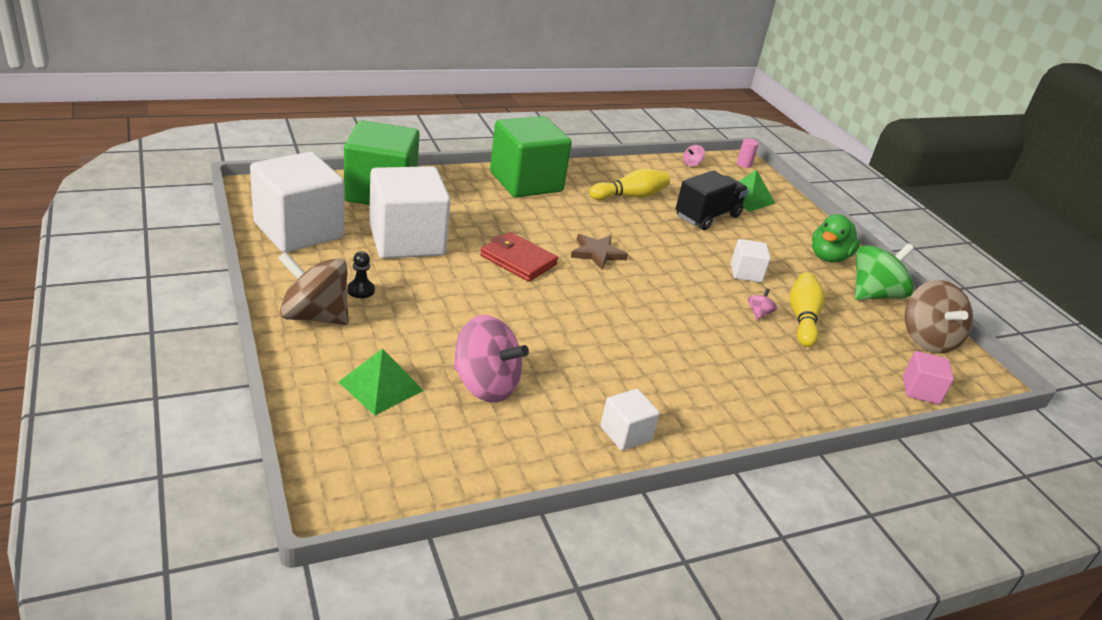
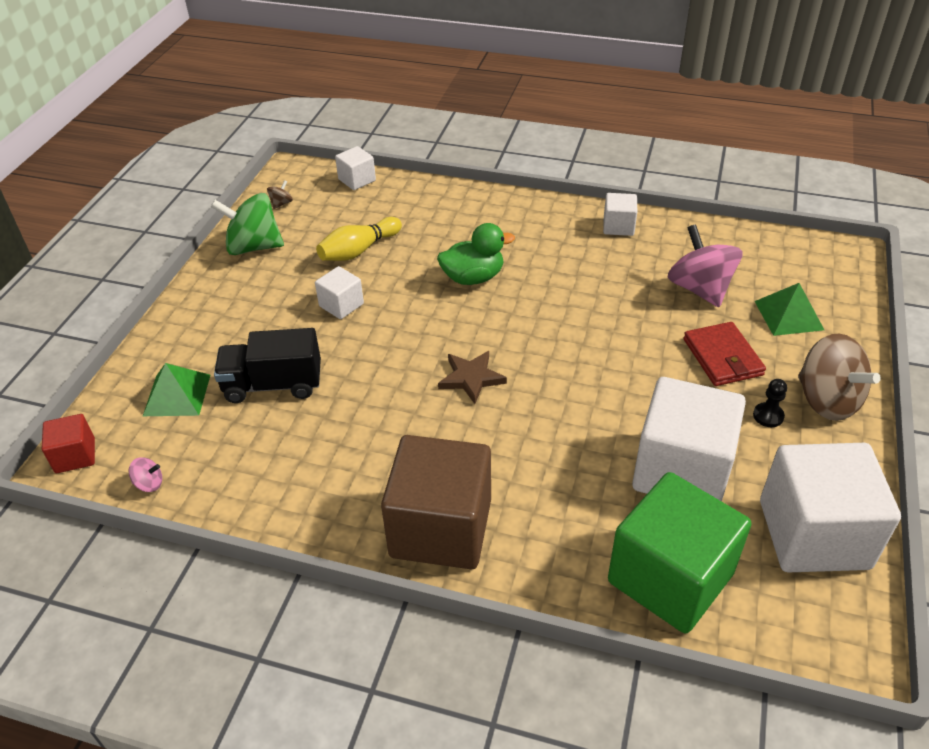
camera: 135 degrees left, 10 degrees up
red wallet [480,232,558,282] -> red wallet moved to [684,322,766,386]
green cube [490,116,572,198] -> brown cube [381,435,491,569]
yellow bowling pin [590,168,670,200] -> none
pink cylinder [737,138,759,168] -> red cube [42,414,95,473]
pink spinning top [748,289,777,319] -> none
green duck [812,214,860,262] -> green duck moved to [437,223,515,285]
pink cube [903,351,954,404] -> white cube [335,146,376,190]
brown spinning top [905,280,973,354] -> brown spinning top [267,180,293,209], size x0.41

